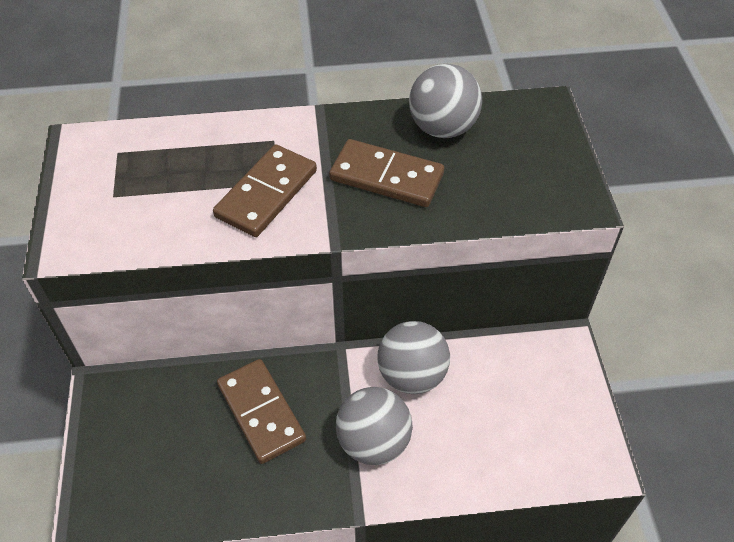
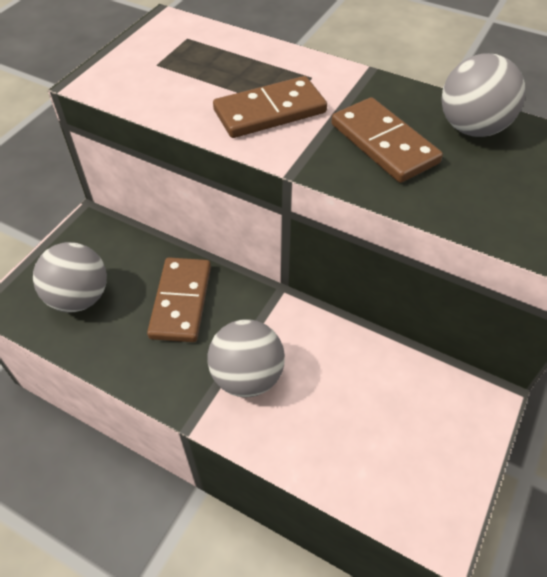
camera: 35 degrees right, 0 degrees up
grey ball [378,321,450,394] -> grey ball moved to [33,242,107,312]

